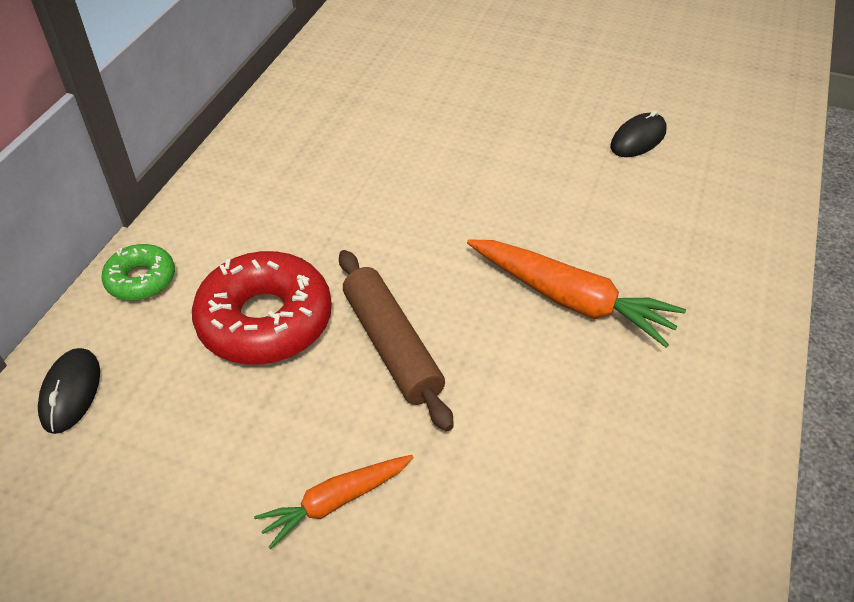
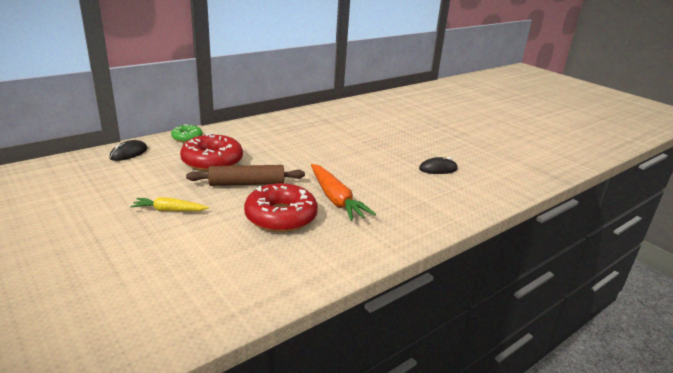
camera: 30 degrees right, 20 degrees down
orange carrot [254,455,413,549] -> yellow carrot [130,197,209,211]
brown rolling pin [339,250,454,431] -> brown rolling pin turned 75 degrees clockwise [186,165,305,186]
none -> red donut [244,183,318,232]

